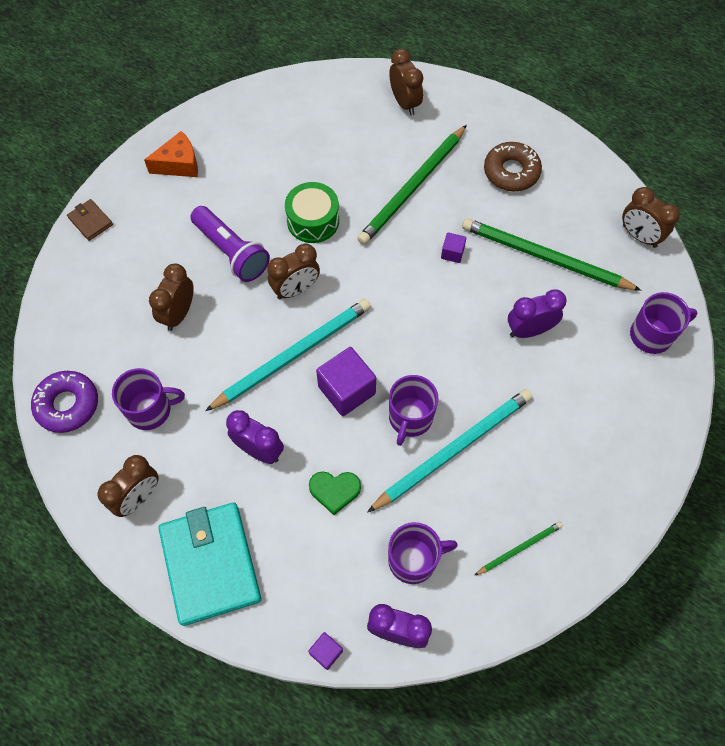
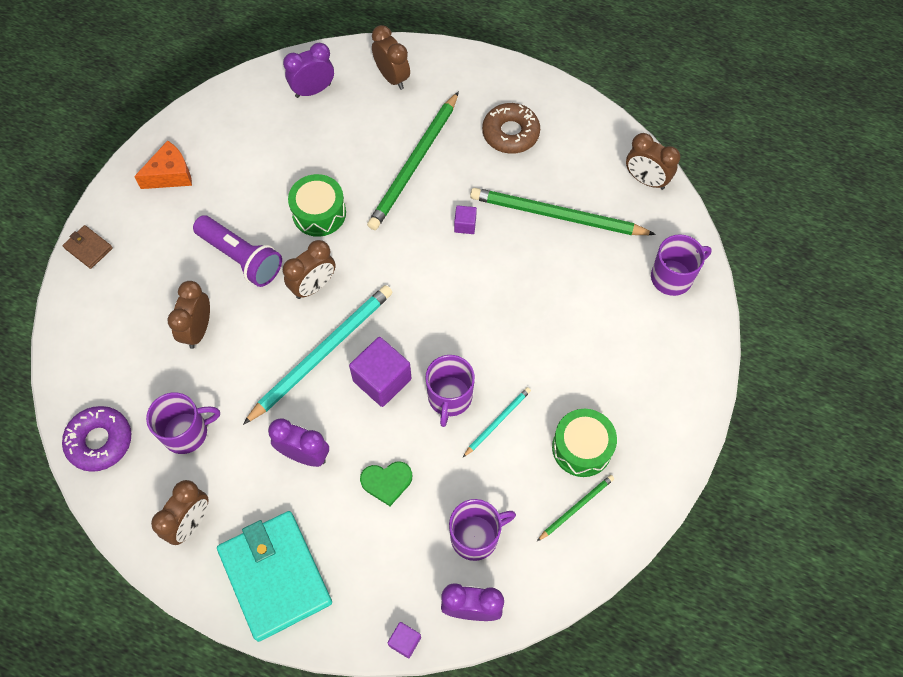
camera: 10 degrees left, 0 degrees up
turquoise pencil [367,389,533,513] -> turquoise pencil [463,387,531,457], size x0.48
purple clock [508,289,567,338] -> purple clock moved to [283,43,334,98]
none -> green drum [552,409,617,477]

